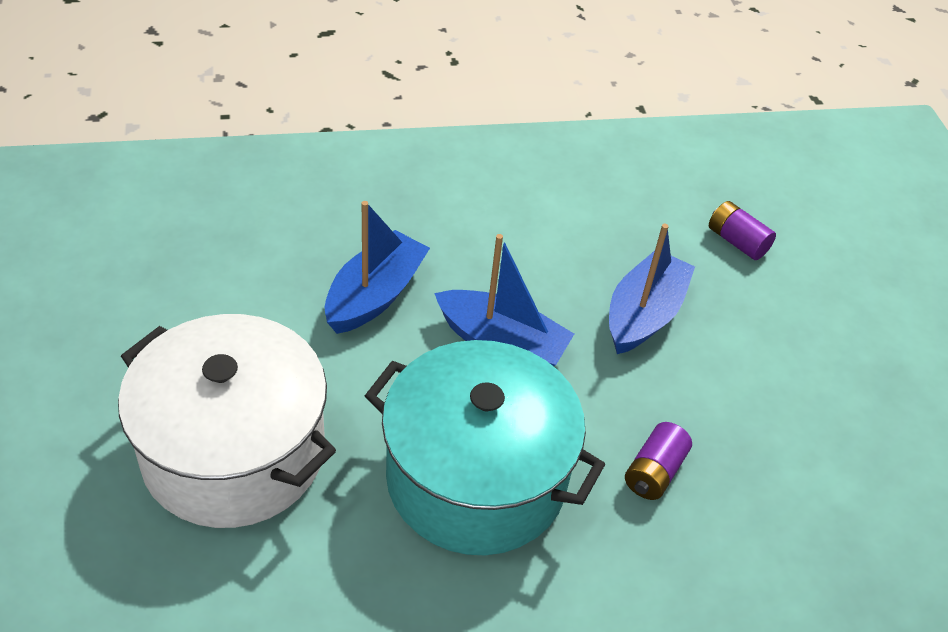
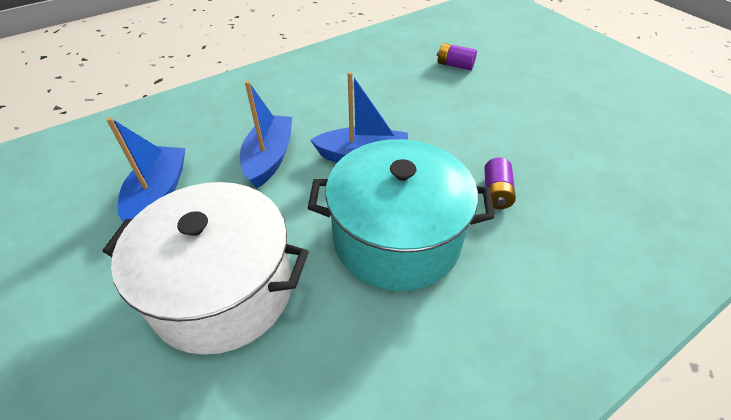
camera: 20 degrees left, 0 degrees up
blue boat [609,224,695,354] -> blue boat moved to [106,117,186,222]

